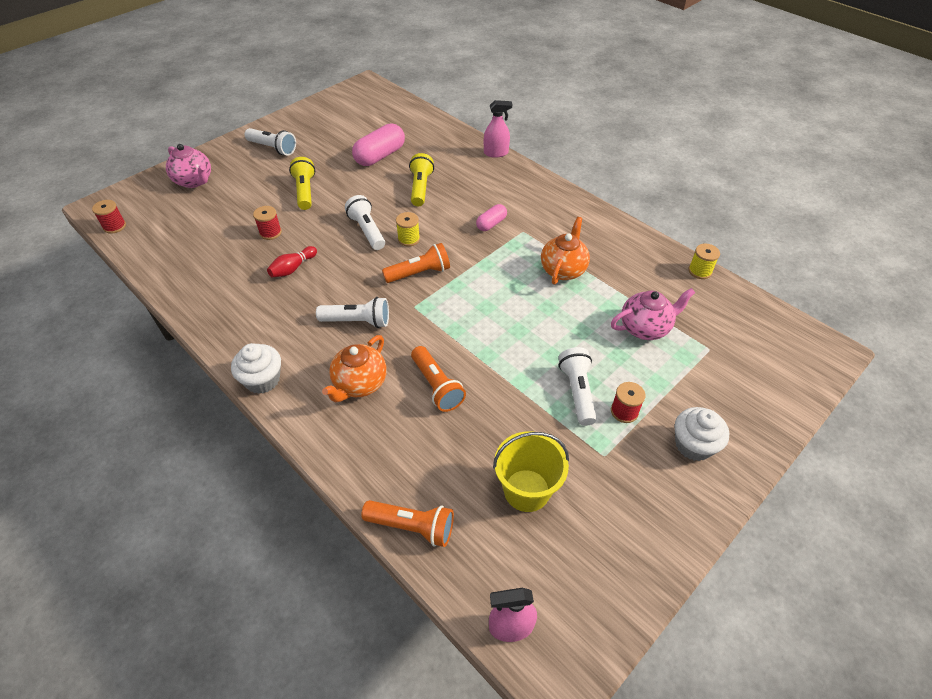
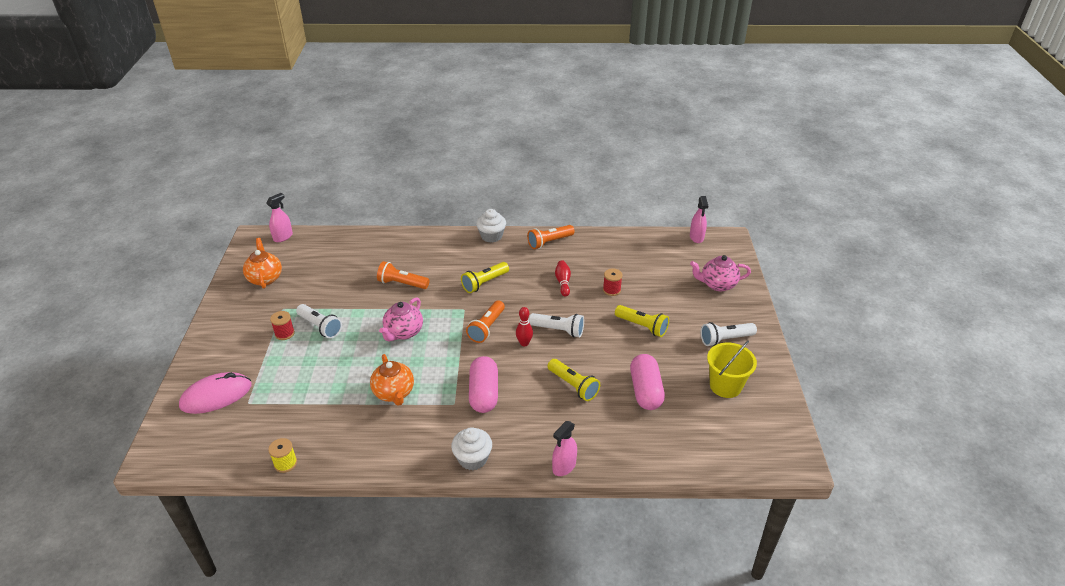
camera: 135 degrees right, 10 degrees down
red spool [92,200,126,234] -> pink spray bottle [690,196,708,243]
white flashlight [316,297,389,328] -> yellow flashlight [461,262,509,293]
orange teapot [322,335,387,402] -> orange teapot moved to [243,238,282,289]
orange flashlight [361,500,454,547] -> orange flashlight moved to [527,225,575,249]
yellow spool [396,212,420,247] -> red bowling pin [516,307,533,347]
pink capsule [476,204,507,231] -> pink capsule [469,356,498,413], size x1.78
yellow bucket [493,431,569,512] -> yellow bucket moved to [707,340,757,398]
pink teapot [611,288,695,340] -> pink teapot moved to [379,297,423,342]
white cupcake [675,407,729,461] -> white cupcake moved to [451,427,492,470]
none -> pink mouse [179,372,252,414]

